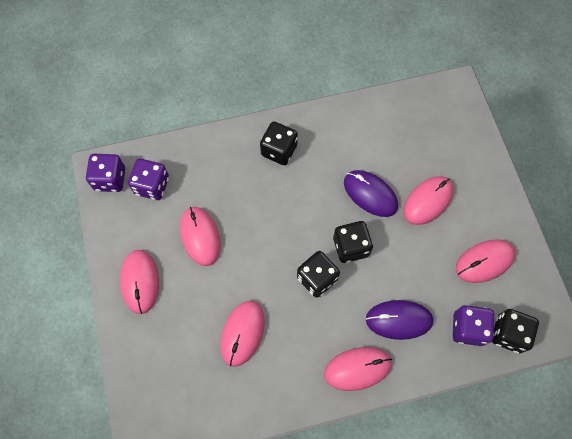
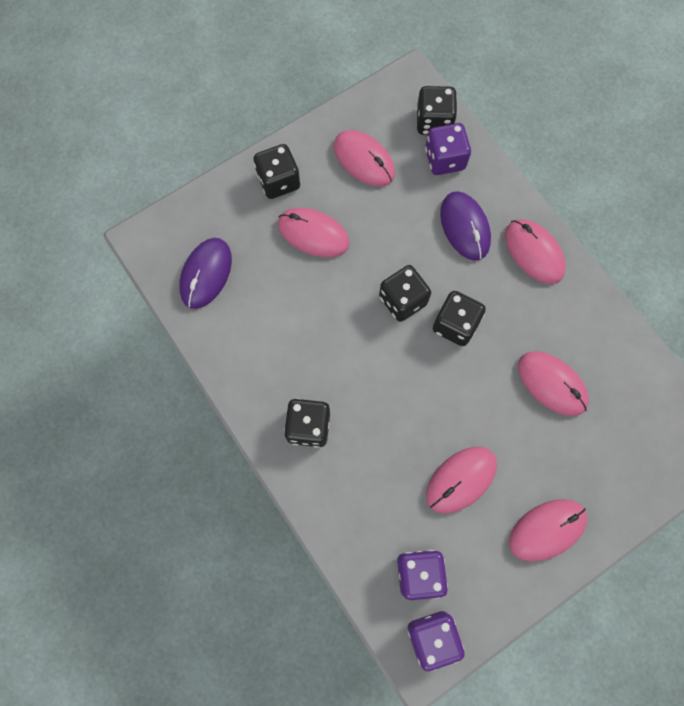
camera: 110 degrees left, 5 degrees up
pink mouse [220,301,265,367] -> pink mouse turned 45 degrees clockwise [518,351,589,416]
purple mouse [344,170,398,217] -> purple mouse moved to [179,238,232,309]
none -> black dice [254,144,300,199]

